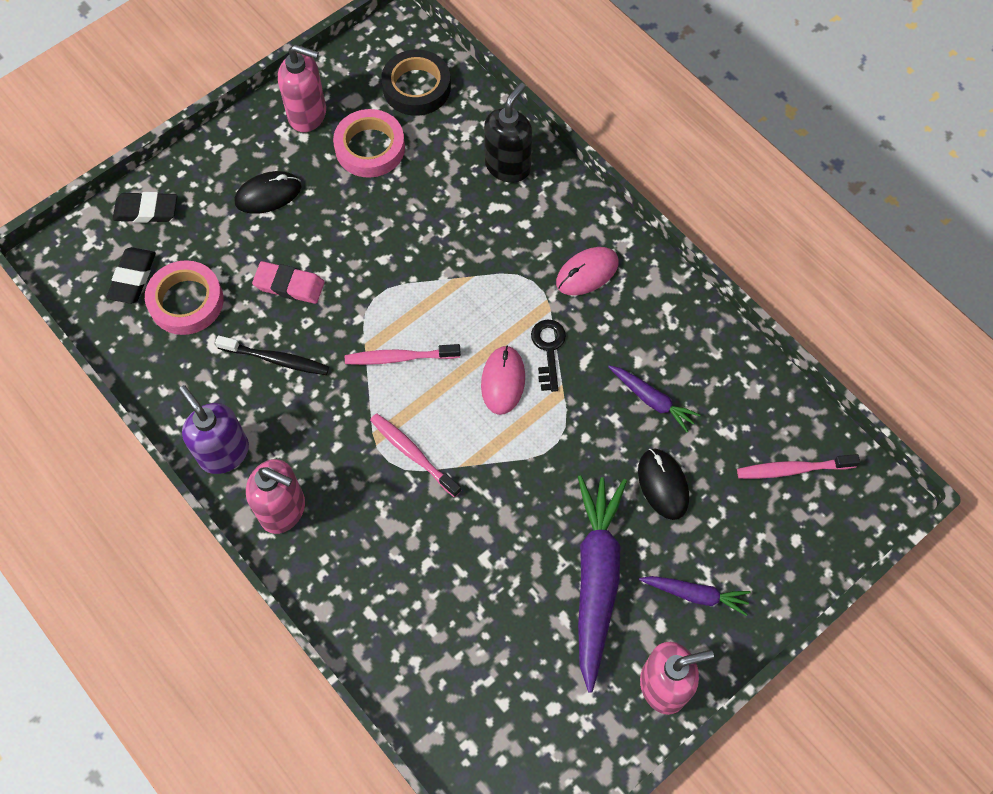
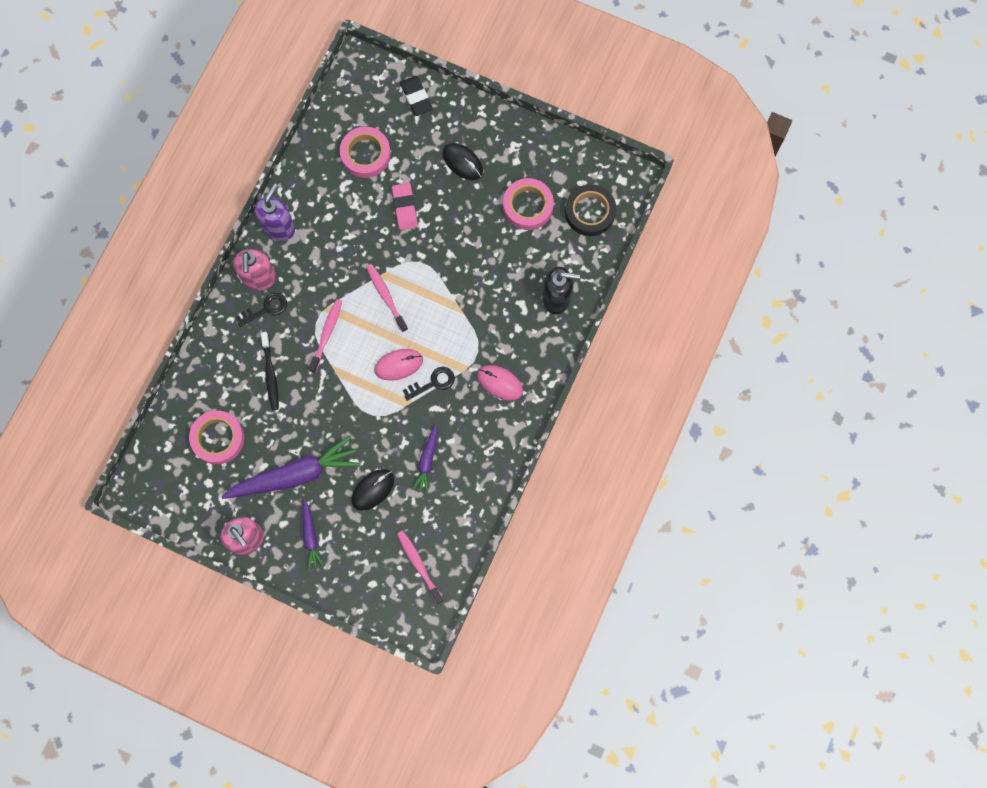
camera: 65 degrees right, 10 degrees up
black eraser [106,247,156,304] -> none
black toothbrush [215,336,329,375] -> black toothbrush moved to [261,332,279,410]
pink soap dispenser [278,45,326,132] -> none
none -> pink tape [189,410,244,464]
none -> black key [236,293,287,327]

